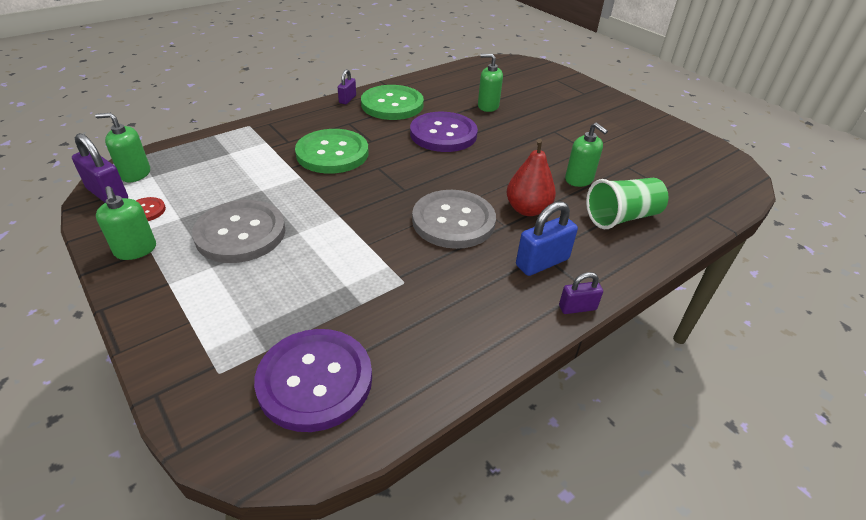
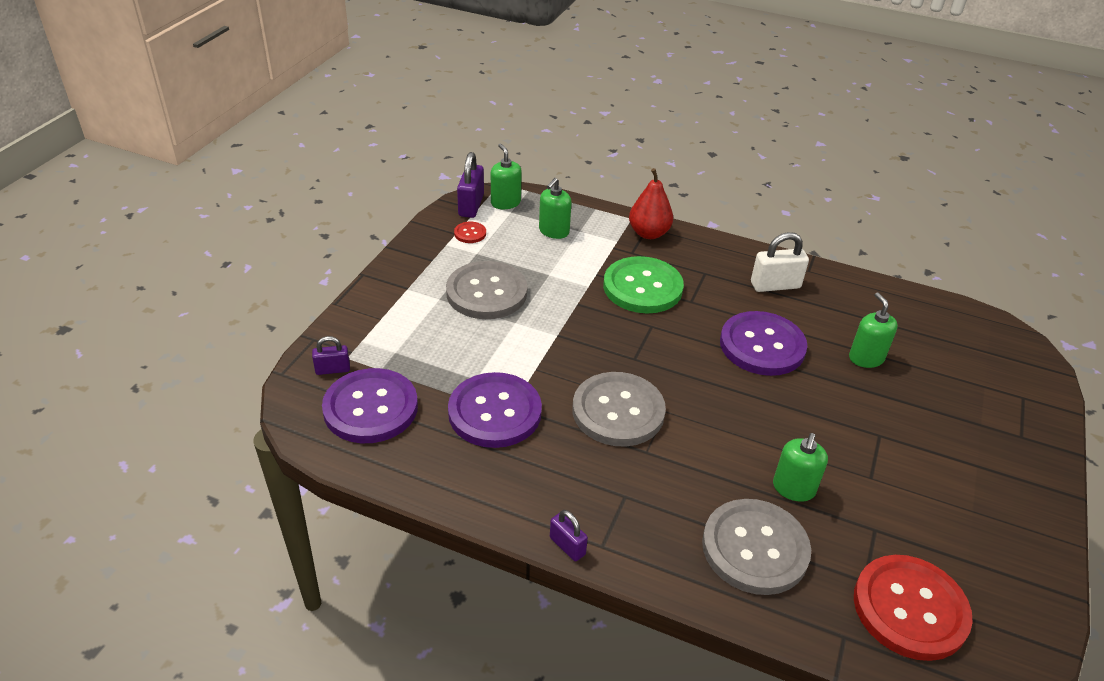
camera: 60 degrees right, 0 degrees up
green soap dispenser [96,186,156,260] -> green soap dispenser moved to [539,178,572,239]
purple padlock [338,69,356,104] -> purple padlock moved to [312,336,350,375]
green button [361,85,424,120] -> white padlock [751,232,809,292]
red pear [506,139,556,216] -> red pear moved to [629,168,673,239]
blue padlock [516,201,578,276] -> none
green cup [586,178,668,229] -> grey button [702,499,811,595]
none -> purple button [448,372,542,448]
none -> red button [854,555,973,661]

